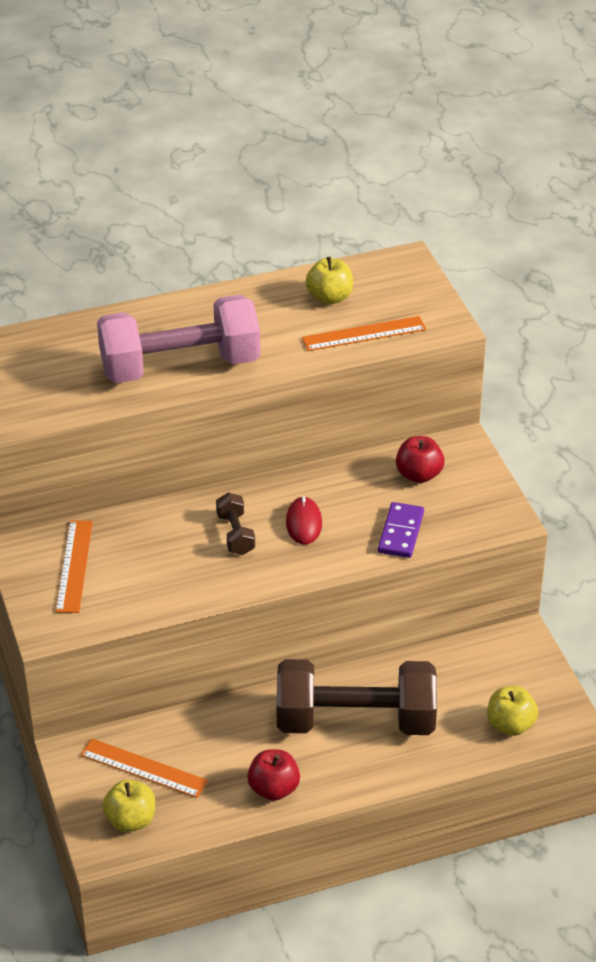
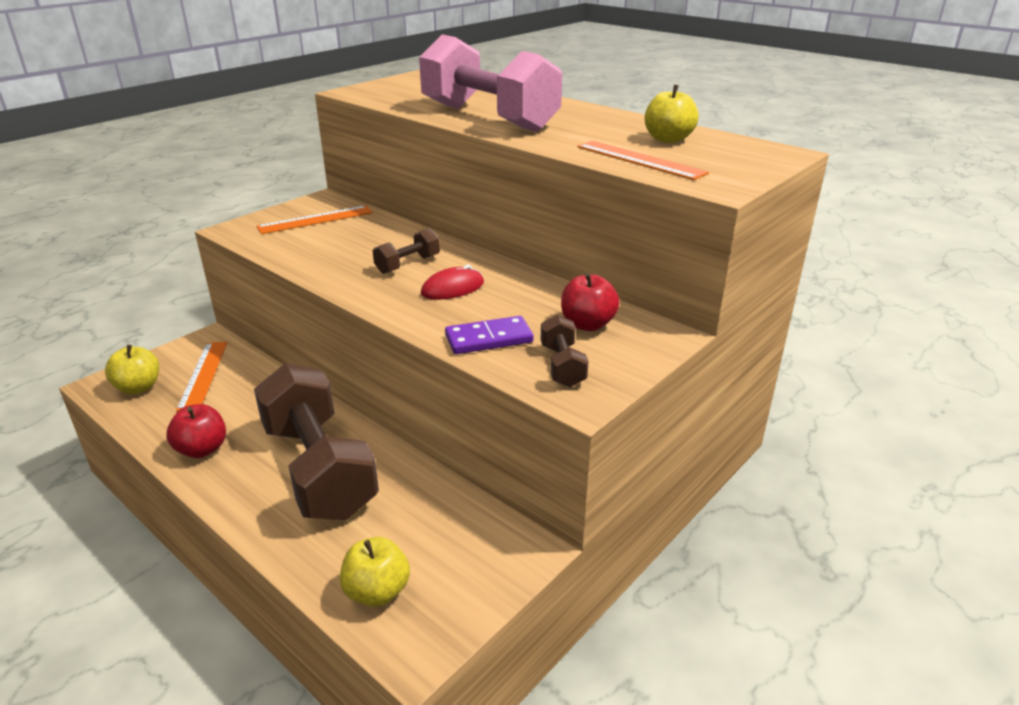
camera: 60 degrees right, 10 degrees down
none -> brown dumbbell [541,314,589,387]

